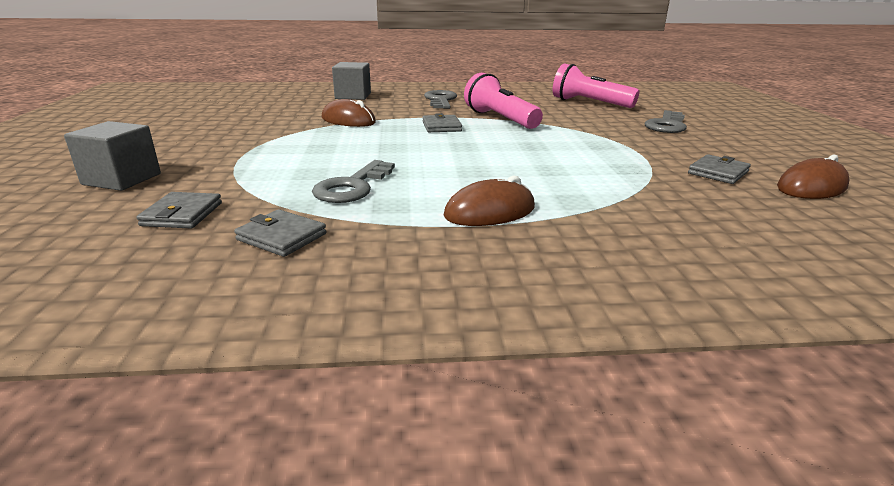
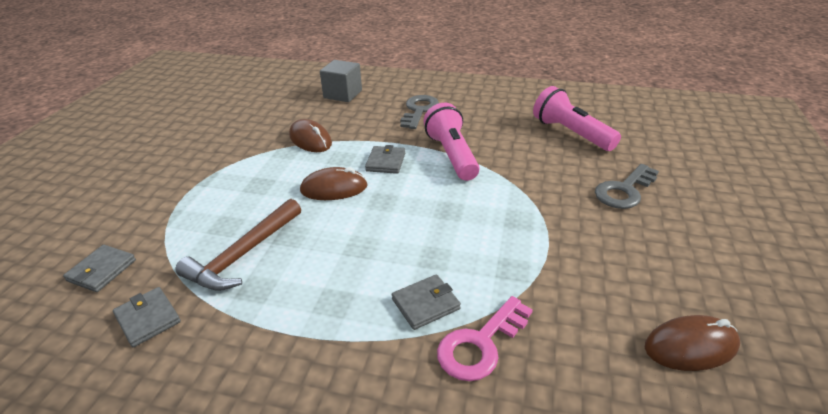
camera: 20 degrees right, 10 degrees up
grey cube [64,121,161,191] -> none
grey key [312,160,395,203] -> brown hammer [175,199,301,291]
brown mouse [443,176,535,226] -> brown mouse moved to [300,167,368,200]
grey wallet [688,154,751,184] -> grey wallet moved to [392,274,461,330]
none -> pink key [437,296,533,381]

